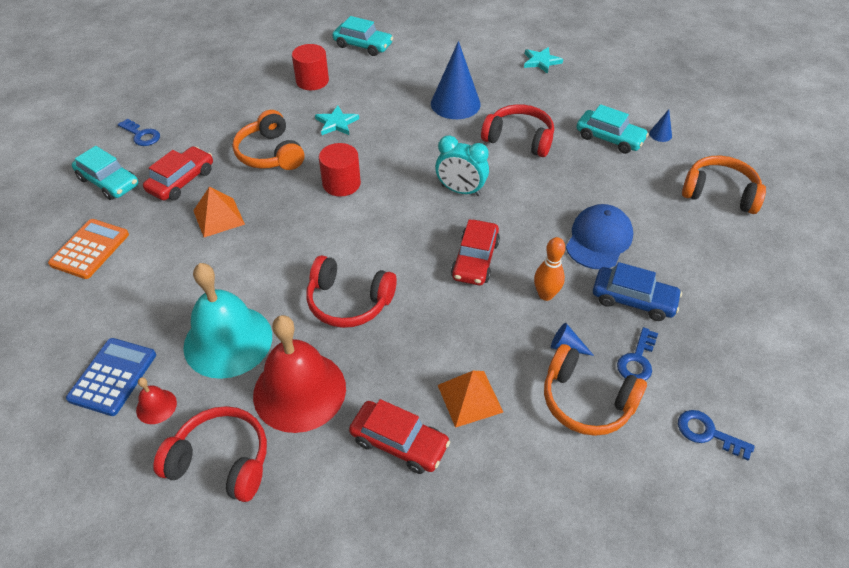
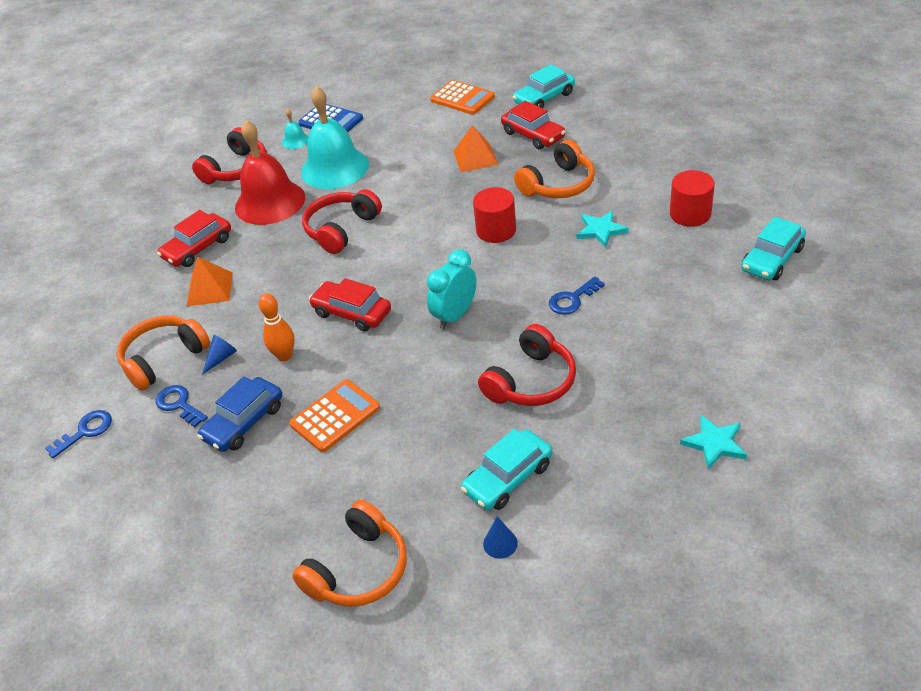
camera: 110 degrees right, 5 degrees down
blue key [118,119,160,146] -> blue key moved to [549,277,605,315]
red bell [136,377,177,424] -> turquoise bell [282,108,309,149]
orange headphones [233,110,304,170] -> orange headphones turned 150 degrees clockwise [514,140,595,198]
blue cone [431,41,481,119] -> none
blue cap [566,204,633,269] -> orange calculator [289,379,380,452]

